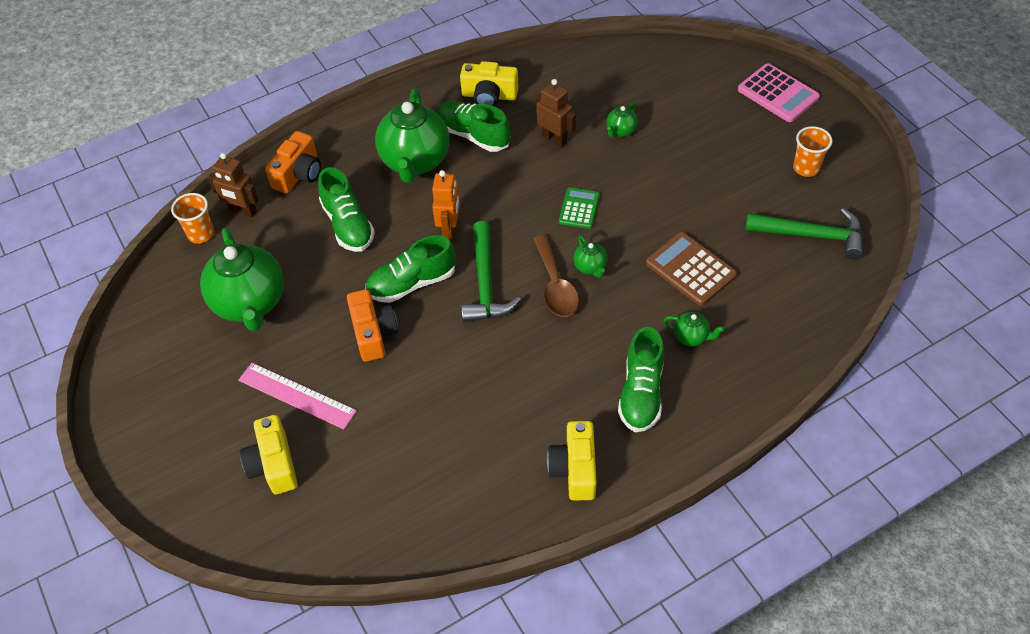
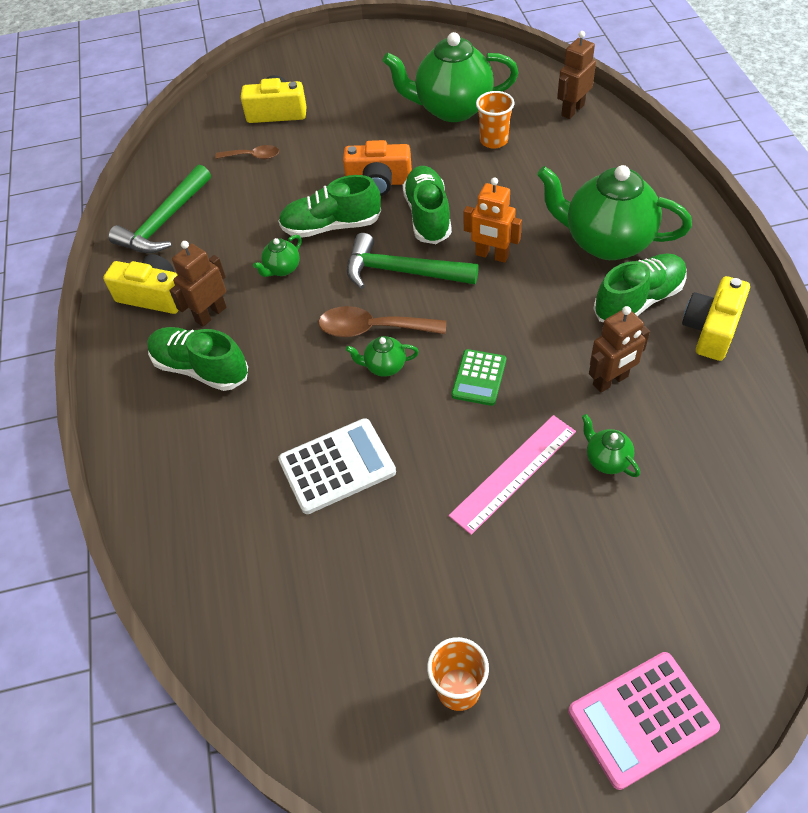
camera: 110 degrees right, 0 degrees up
orange cup [171,193,214,244] -> orange cup moved to [476,91,515,149]
pink ruler [238,363,357,429] -> pink ruler moved to [449,415,576,535]
orange camera [265,131,321,194] -> none
green shoe [318,167,375,252] -> green shoe moved to [278,175,381,238]
green calculator [559,187,600,229] -> green calculator turned 75 degrees clockwise [451,349,506,406]
brown calculator [646,232,737,306] -> white calculator [278,418,396,514]
green teapot [664,312,725,346] -> green teapot moved to [253,235,302,277]
green hammer [745,208,863,260] -> green hammer moved to [108,165,211,253]
none -> brown robot [169,241,226,327]
none -> brown spoon [215,145,279,159]

